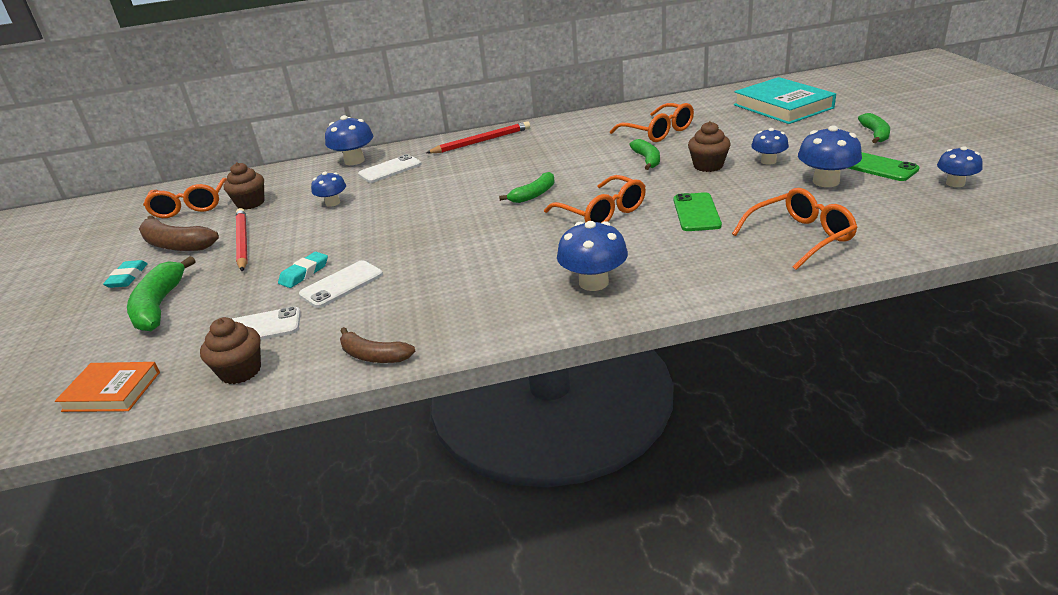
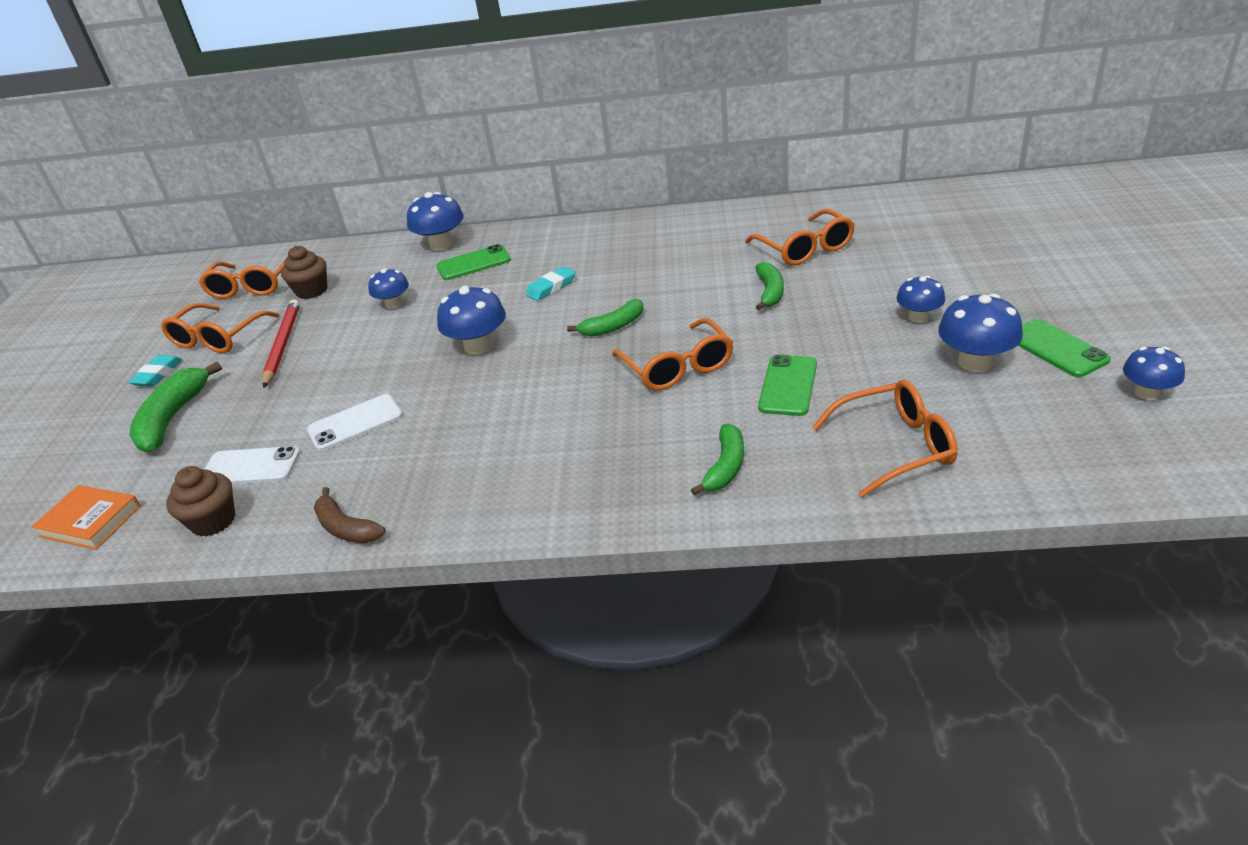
camera: 15 degrees right, 5 degrees up
brown banana [139,215,219,251] -> orange glasses [161,303,280,353]
turquoise eraser [278,252,328,288] -> turquoise eraser moved to [526,266,576,301]
white phone [358,154,422,183] -> green phone [436,244,511,280]
red pencil [426,121,530,154] -> none
blue mushroom [557,221,628,291] -> blue mushroom moved to [437,286,506,355]
brown cupcake [688,121,731,172] -> none
turquoise book [734,77,836,124] -> none
green banana [858,113,890,143] -> green banana moved to [691,424,744,496]

